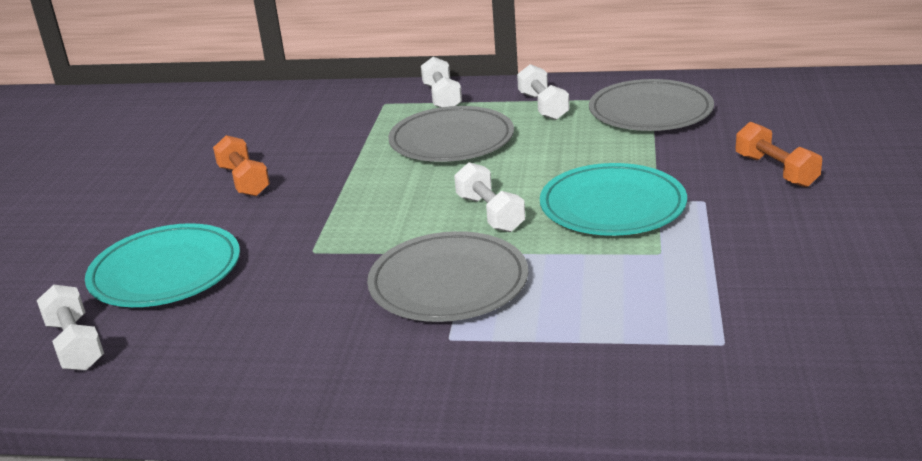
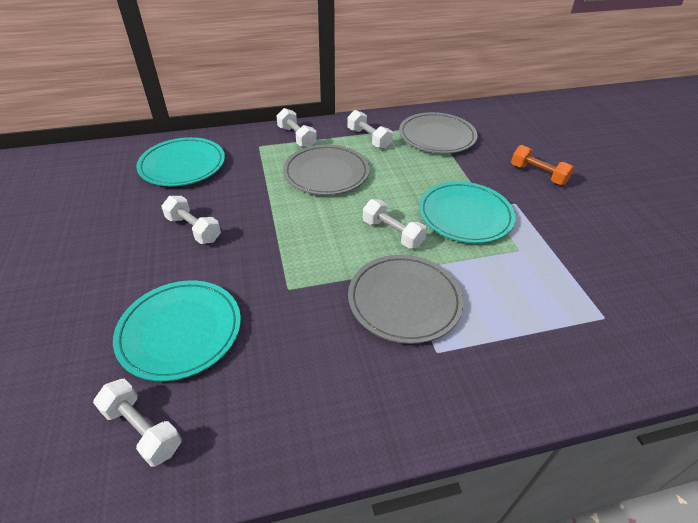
camera: 25 degrees left, 15 degrees up
orange dumbbell [213,135,270,196] -> white dumbbell [161,196,221,244]
none -> turquoise plate [136,137,225,186]

